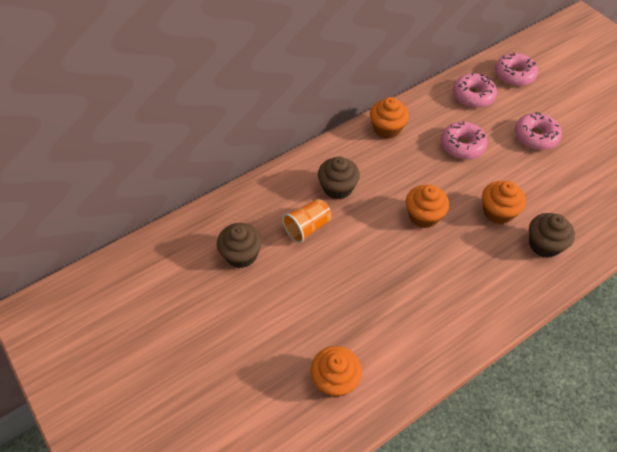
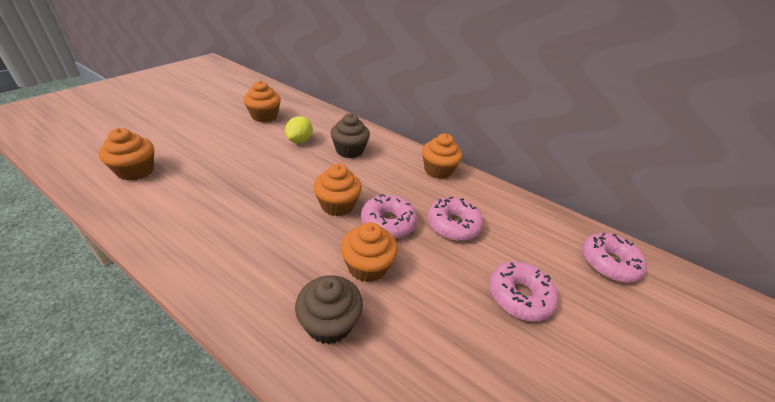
camera: 65 degrees right, 15 degrees down
brown cupcake [217,223,262,268] -> orange cupcake [243,81,281,122]
orange cup [282,199,332,243] -> yellow lemon [285,116,313,143]
pink donut [453,73,497,108] -> pink donut moved to [361,194,417,239]

